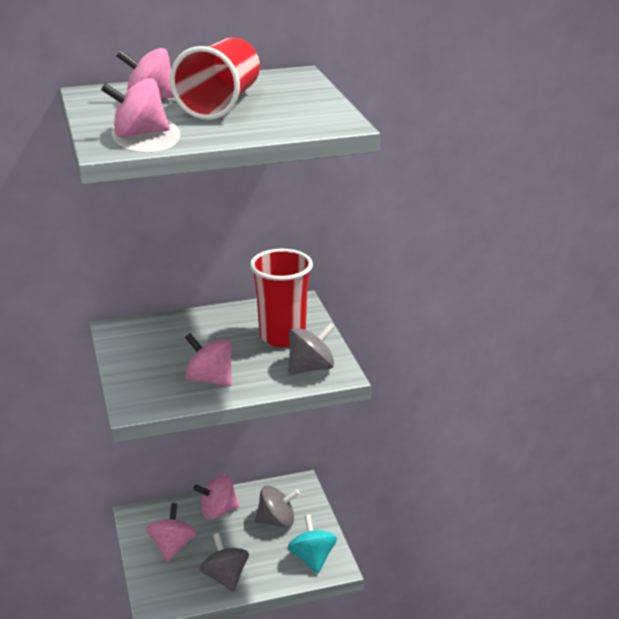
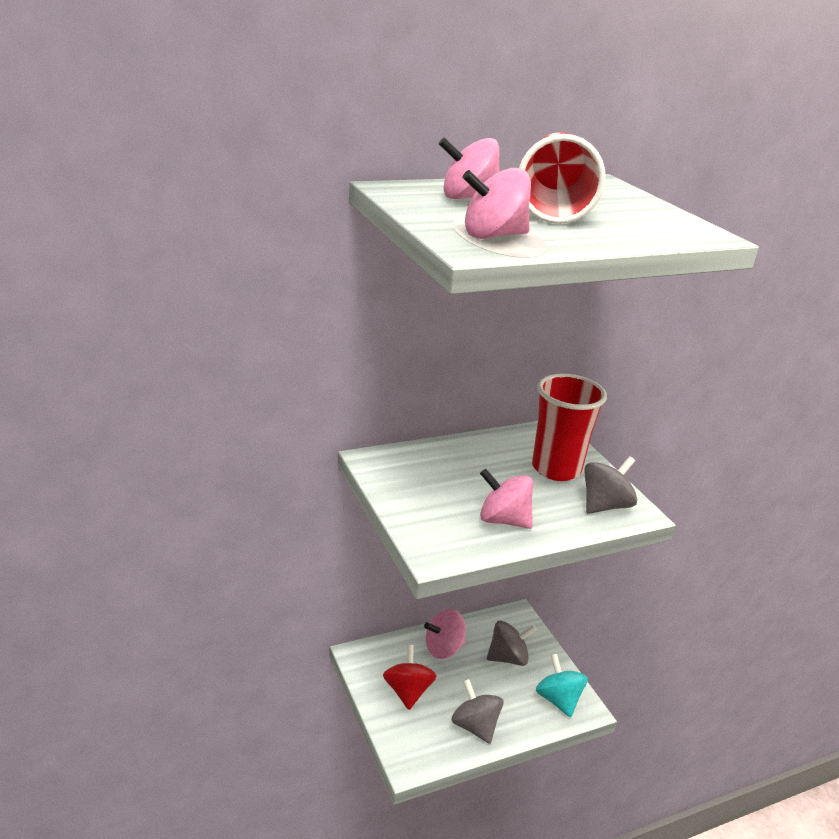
camera: 10 degrees left, 0 degrees up
pink spinning top [146,503,196,561] -> red spinning top [383,645,436,710]

